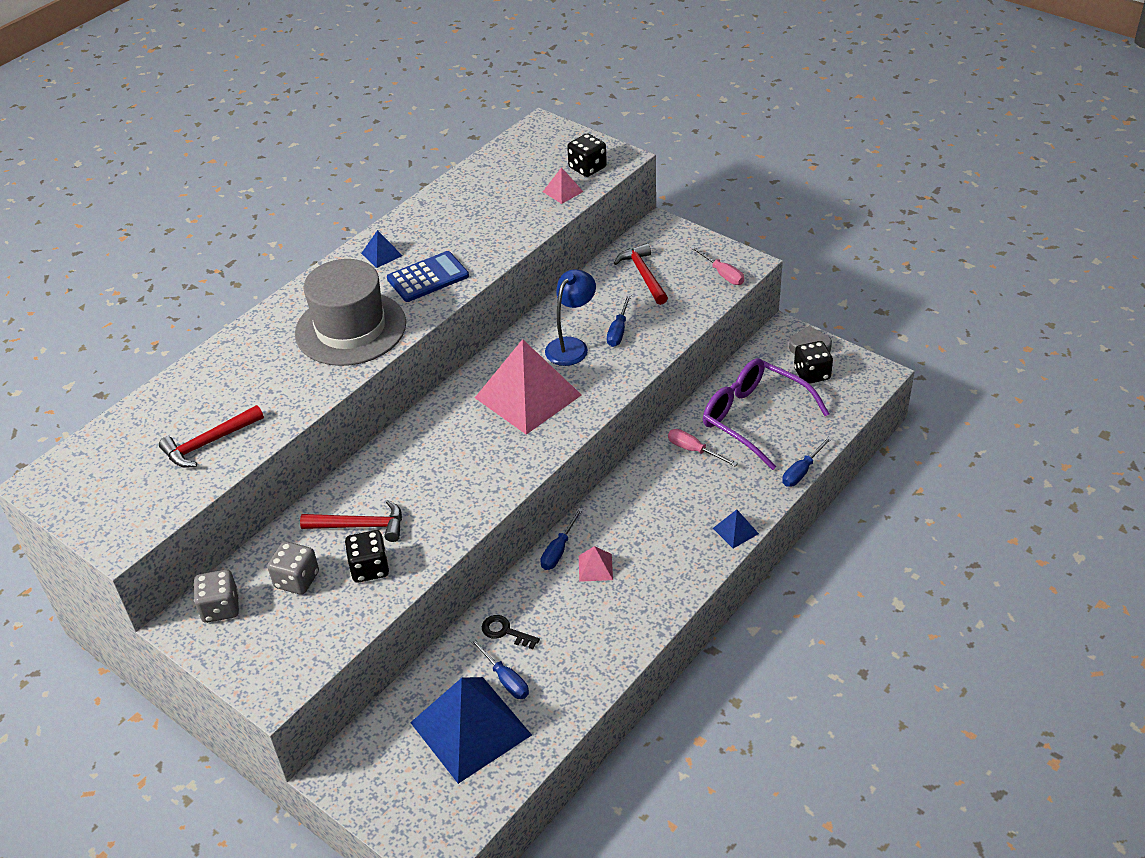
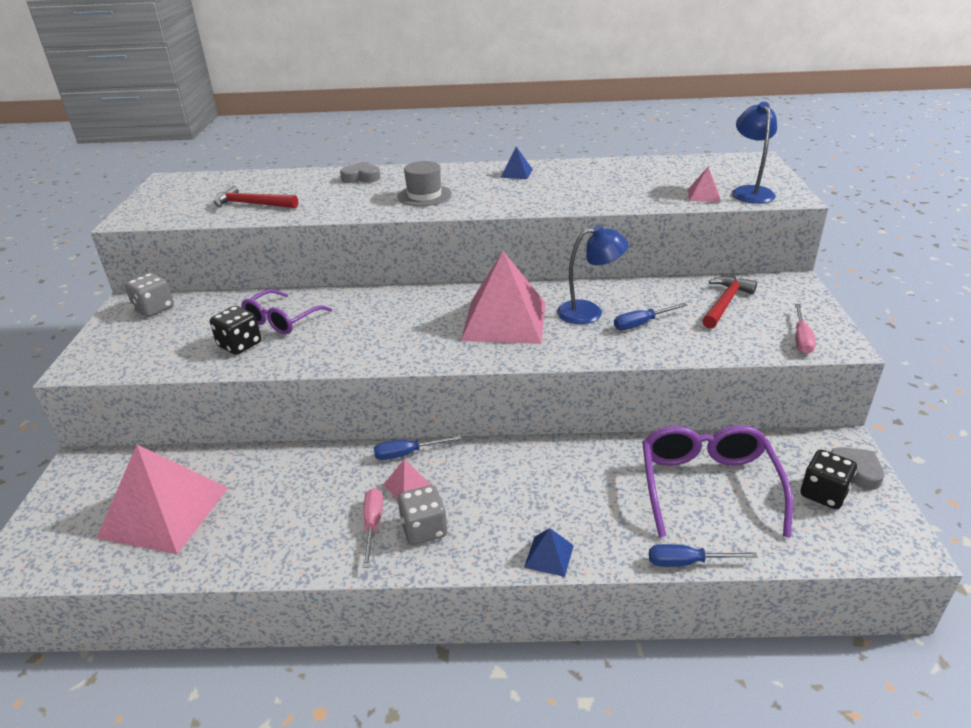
camera: 50 degrees right, 10 degrees down
grey dice [267,541,319,595] -> grey dice moved to [398,485,447,545]
grey hat [295,259,406,366] -> grey hat [397,161,452,206], size x0.54
red hammer [300,500,402,542] -> purple glasses [241,289,332,334]
blue calculator [387,251,469,302] -> none
blue pyramid [410,677,532,784] -> pink pyramid [97,445,228,555]
blue screwdriver [469,637,529,699] -> none
black key [482,615,540,649] -> none
black dice [567,133,607,177] -> blue lamp [732,102,777,203]
pink screwdriver [668,429,738,466] -> pink screwdriver moved to [363,488,383,568]
none -> grey heart [340,162,380,183]

